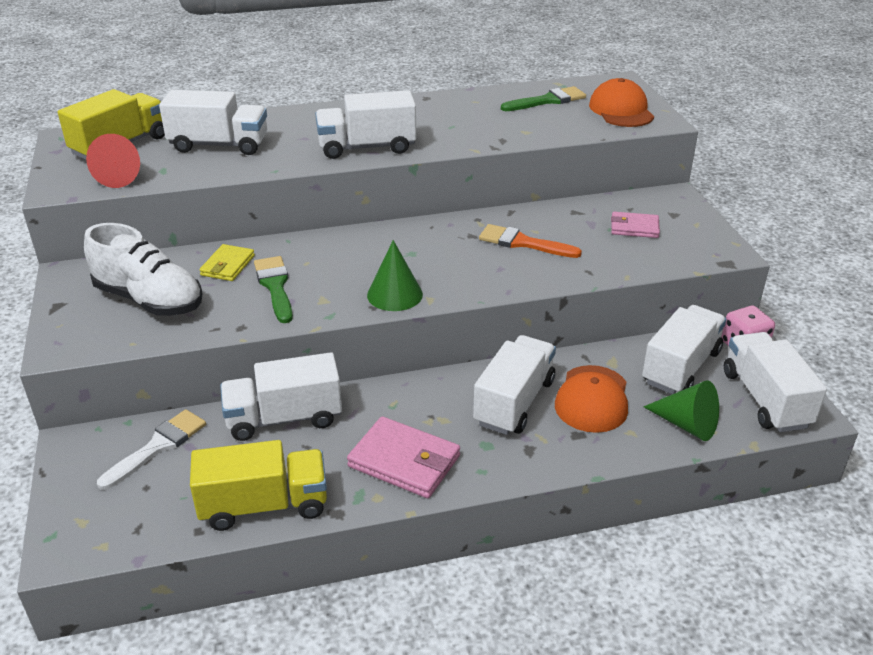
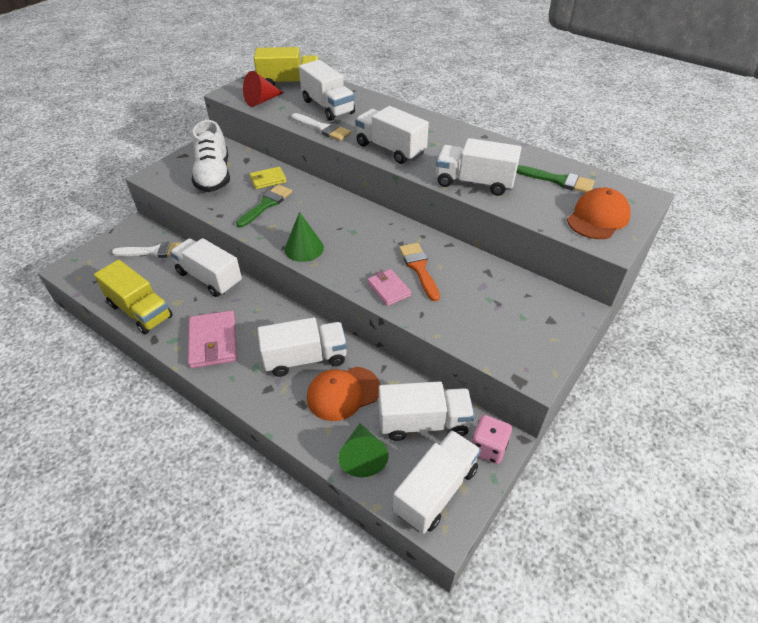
camera: 50 degrees right, 10 degrees up
pink wallet [611,212,660,238] -> pink wallet moved to [367,269,412,306]
none -> white brush [291,113,351,141]
none -> white truck [436,138,521,196]

